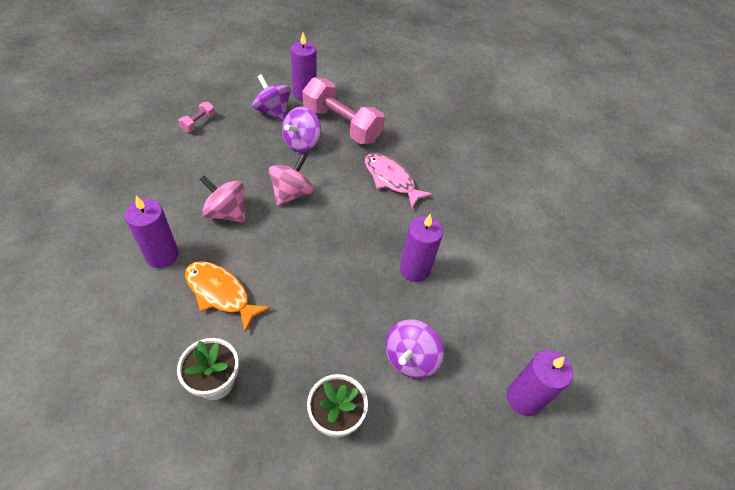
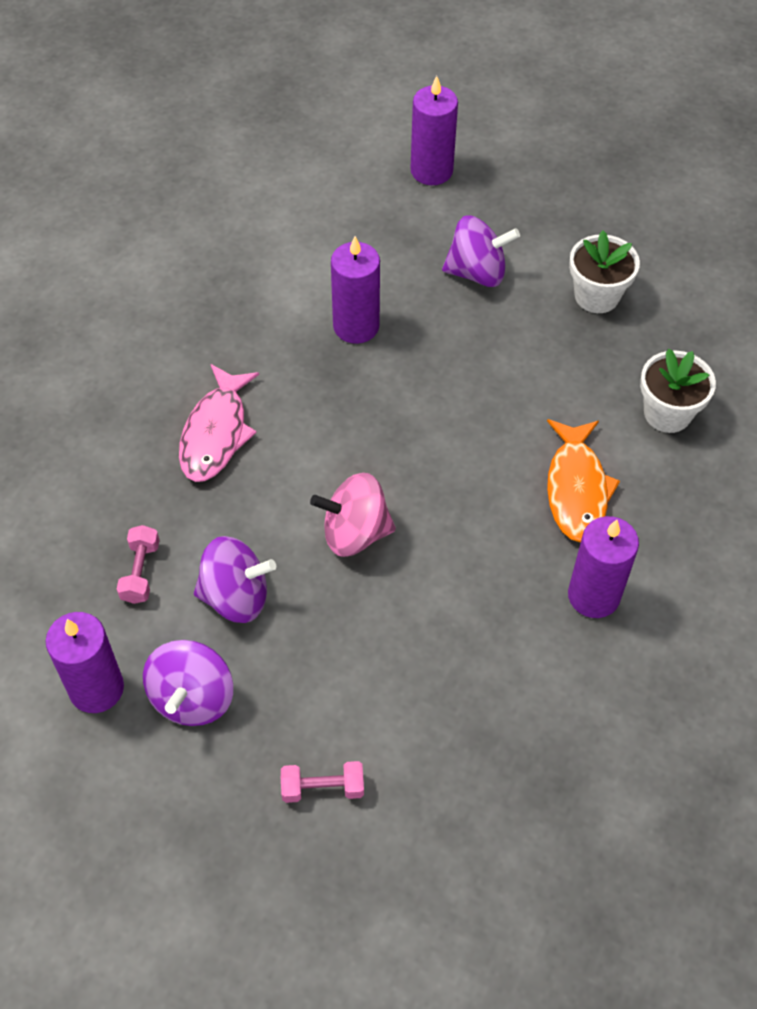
camera: 120 degrees left, 5 degrees up
pink spinning top [200,175,245,222] -> none
pink dumbbell [302,77,385,144] -> pink dumbbell [117,525,160,604], size x0.43

